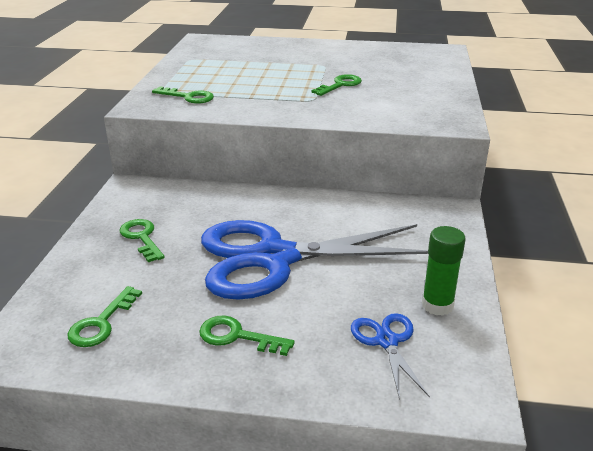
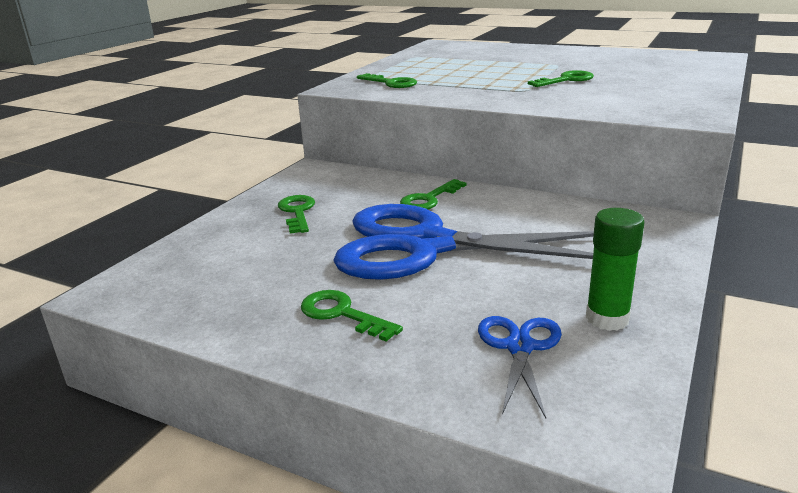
camera: 20 degrees right, 5 degrees down
green key [67,286,142,347] -> green key moved to [400,179,466,209]

